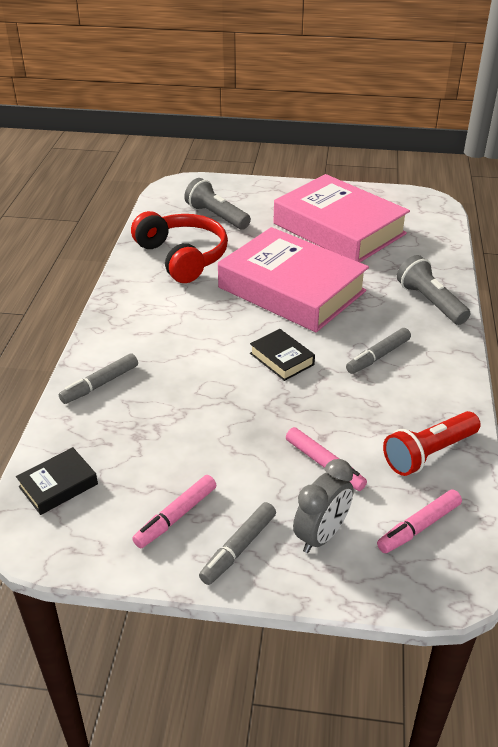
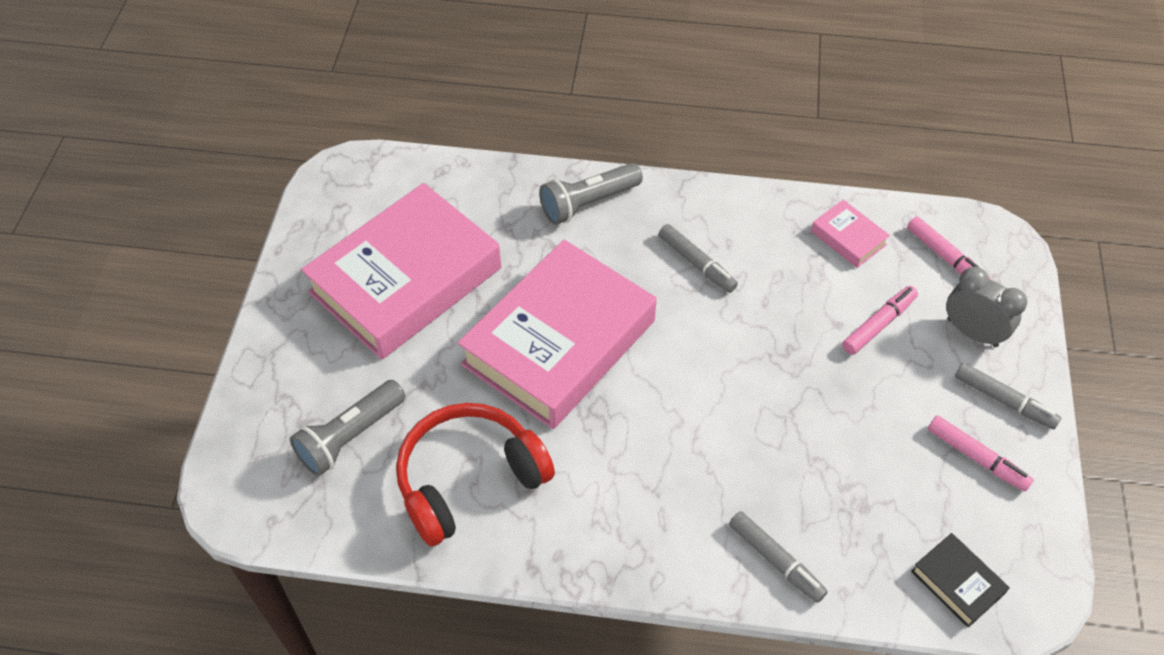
camera: 90 degrees left, 15 degrees up
black book [250,329,315,381] -> none
red flashlight [383,411,481,476] -> pink book [811,200,890,268]

